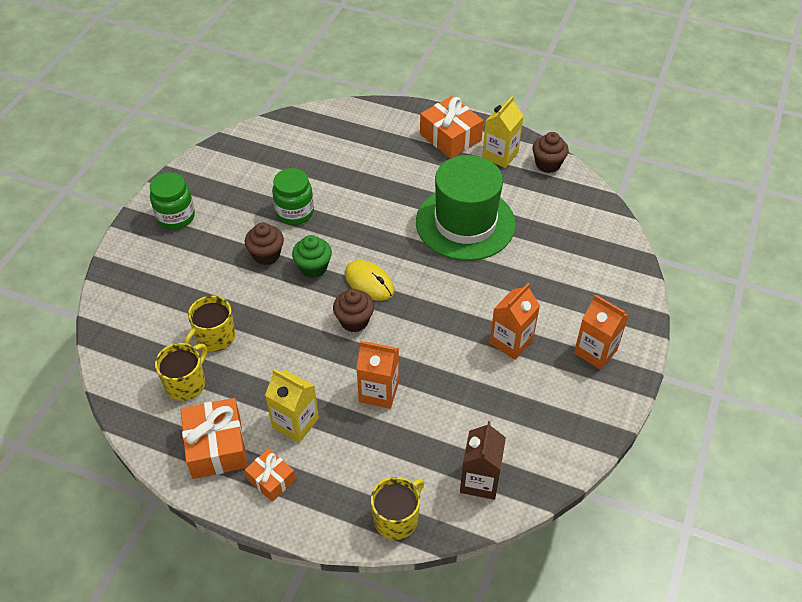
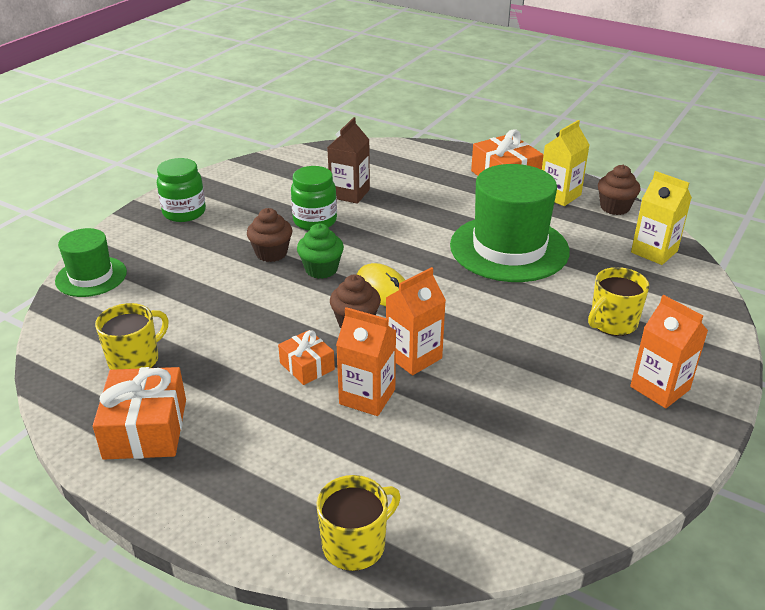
camera: 10 degrees right, 15 degrees down
yellow mug [184,296,235,352] -> yellow mug moved to [588,267,649,336]
orange gift [245,448,296,502] -> orange gift moved to [278,330,335,385]
yellow carton [265,369,319,443] -> yellow carton moved to [631,171,692,265]
brown carton [460,421,506,500] -> brown carton moved to [327,117,370,204]
orange carton [490,283,540,360] -> orange carton moved to [386,267,446,375]
none -> green hat [55,228,127,297]

